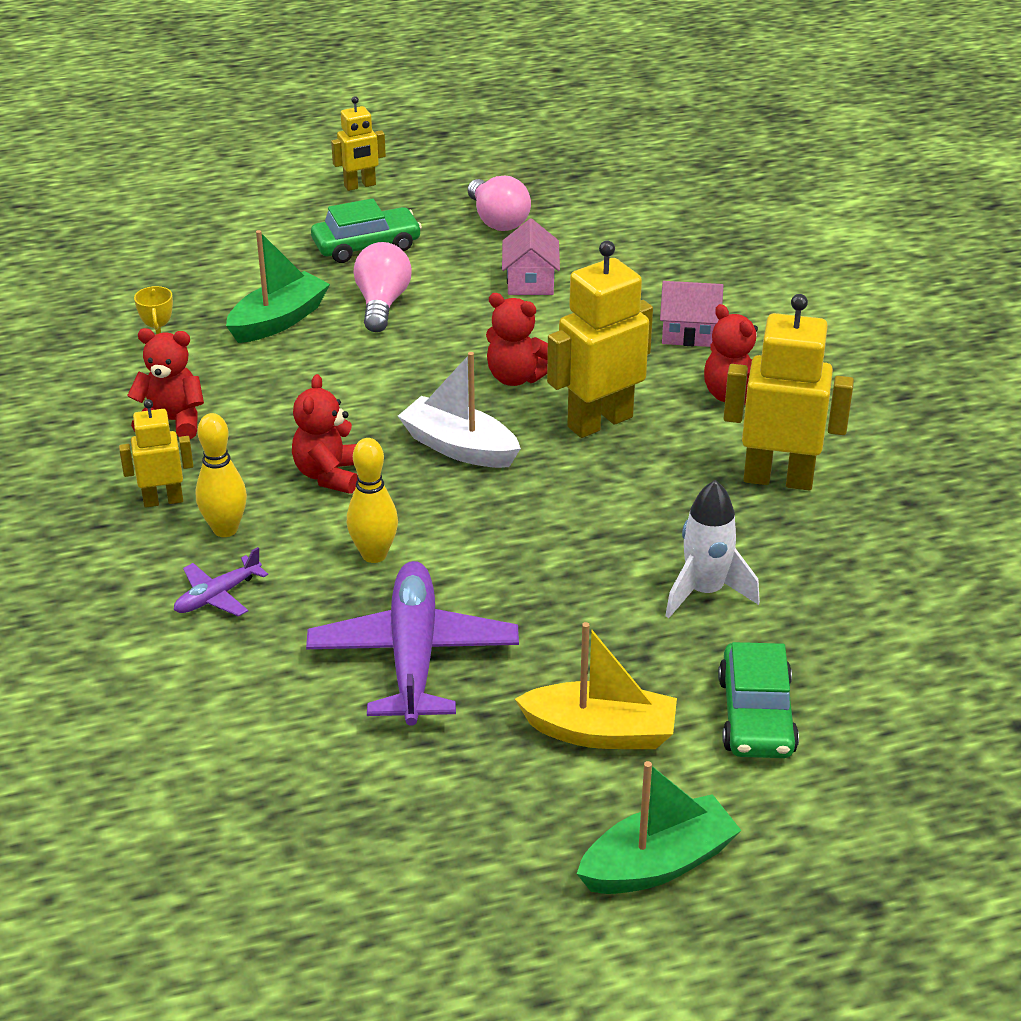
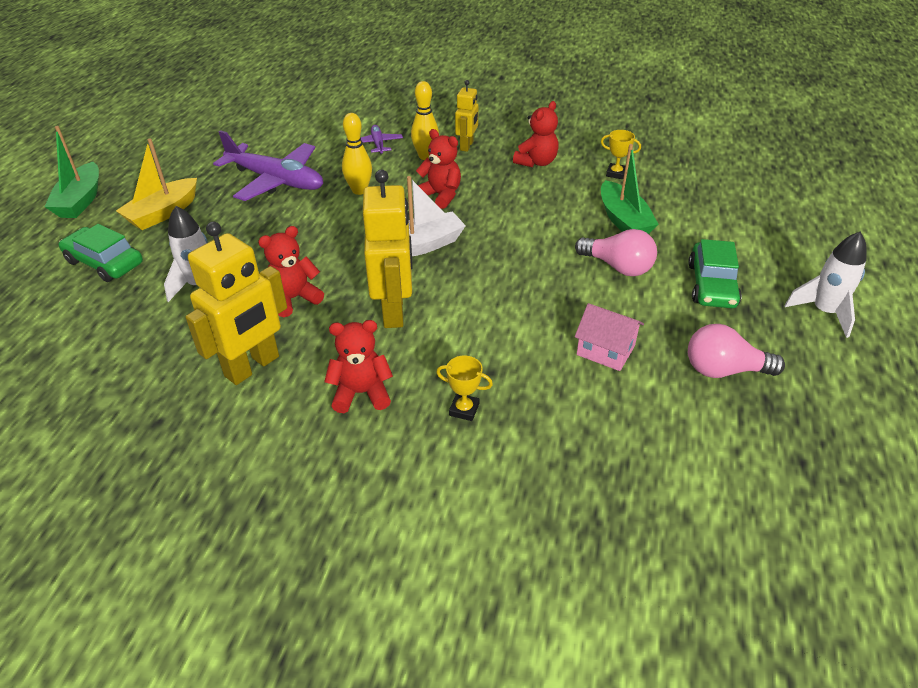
camera: 120 degrees right, 5 degrees up
yellow robot [331,96,386,191] -> white rocket [785,232,867,338]
red teddy bear [486,293,548,386] -> red teddy bear moved to [258,226,324,317]
pink house [660,281,723,347] -> yellow trophy [436,356,493,421]

